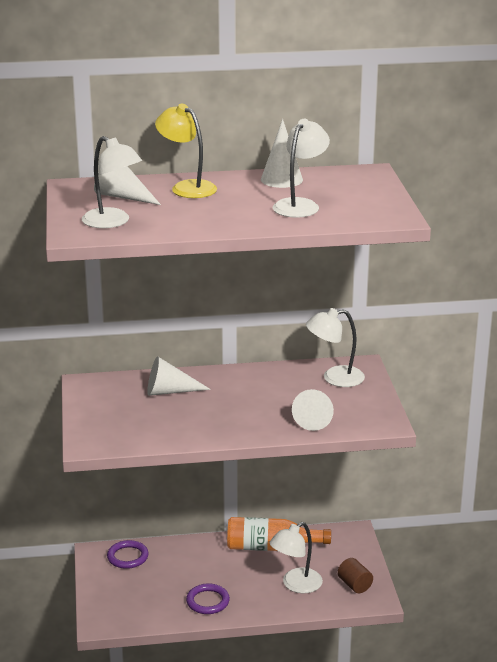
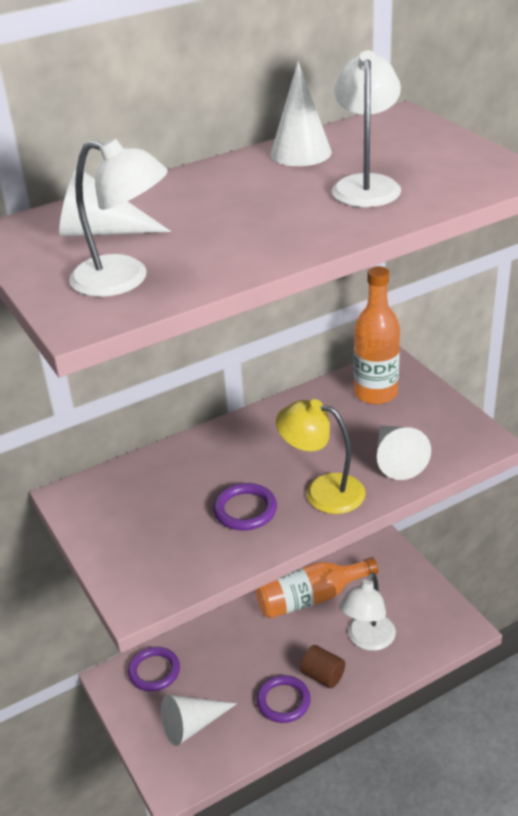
camera: 20 degrees left, 10 degrees up
white cone [147,356,211,396] -> white cone moved to [161,695,237,746]
yellow lamp [155,104,217,198] -> yellow lamp moved to [276,399,366,514]
white lamp [306,308,365,387] -> orange bottle [354,266,400,404]
brown cylinder [338,558,373,593] -> brown cylinder moved to [300,645,345,688]
none -> purple ring [213,483,277,531]

